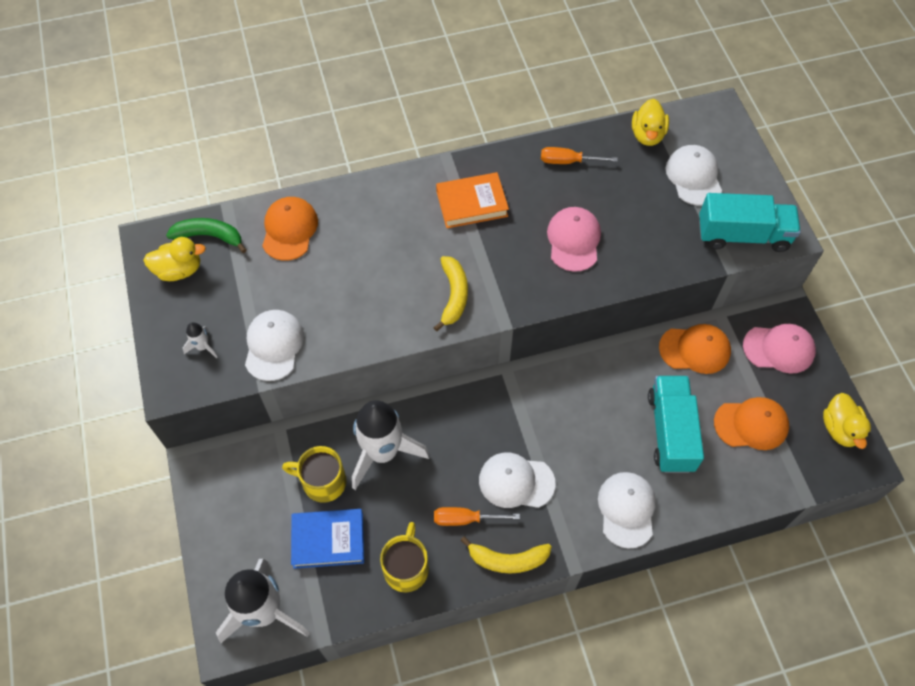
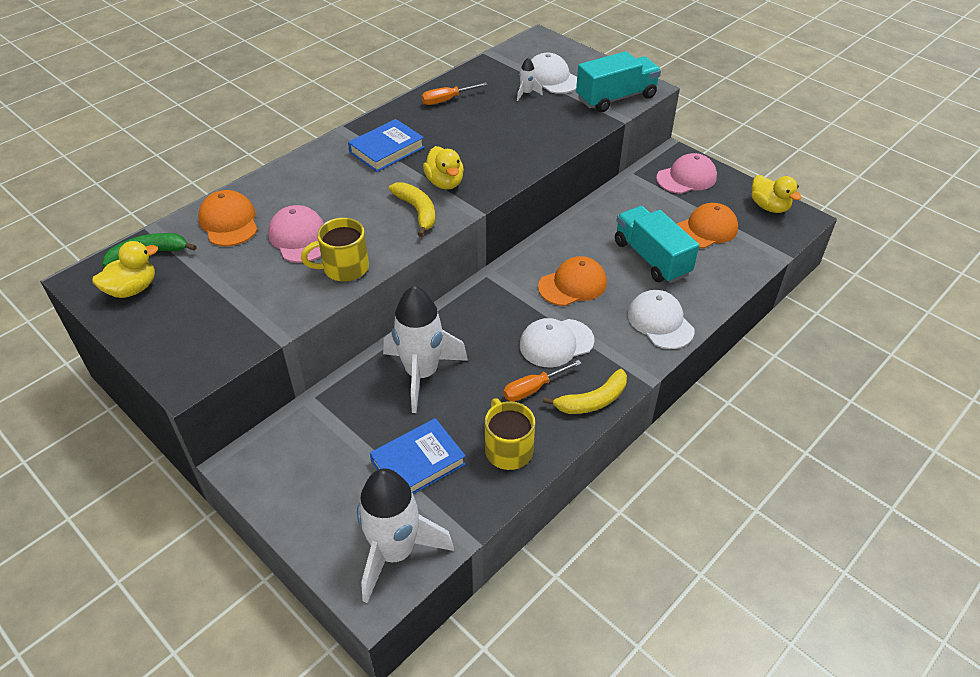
camera: 30 degrees left, 15 degrees down
white rocket [183,322,217,358] -> white rocket moved to [517,58,543,101]
white cap [245,310,304,381] -> none
yellow mug [282,446,346,503] -> yellow mug moved to [301,218,369,282]
orange book [436,172,509,228] -> blue book [348,119,424,172]
pink cap [547,207,601,272] -> pink cap moved to [268,205,324,263]
yellow duck [632,99,669,146] -> yellow duck moved to [423,146,464,190]
orange cap [659,324,731,374] -> orange cap moved to [538,256,607,306]

